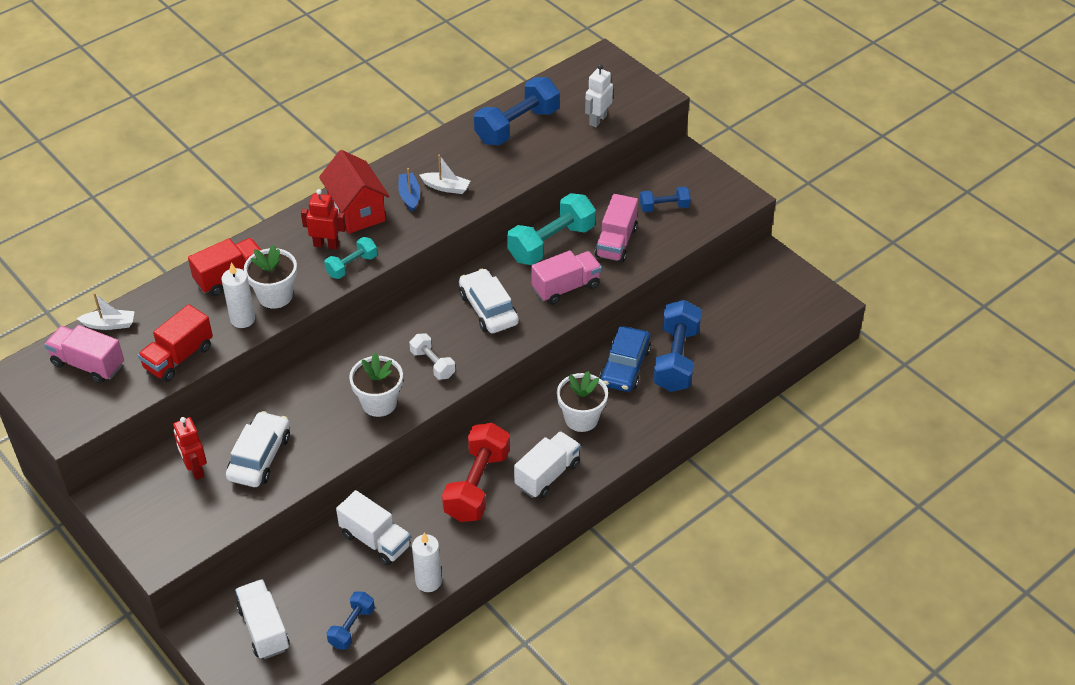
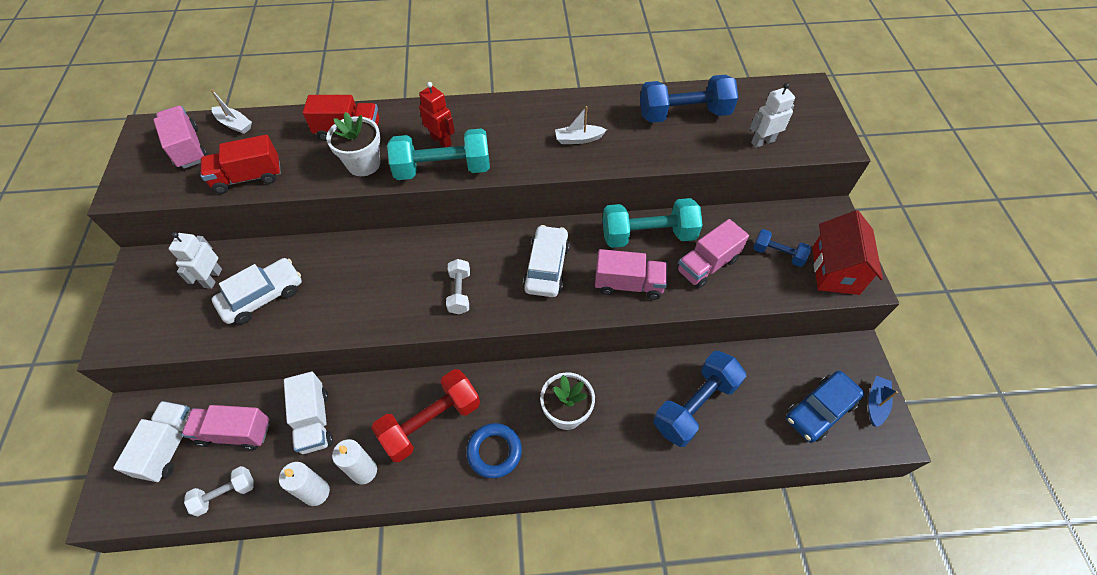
camera: 35 degrees right, 10 degrees up
red robot [173,417,207,480] -> white robot [169,232,222,289]
white candle [222,262,255,328] -> white candle moved to [332,439,377,484]
red house [319,150,390,234] -> red house moved to [812,210,883,295]
turquoise dumbbell [324,237,377,279] -> turquoise dumbbell [387,128,490,180], size x1.84
blue dumbbell [327,591,375,650] -> white dumbbell [184,466,254,516]
white flower pot [349,353,403,417] -> none
blue boat [398,168,420,212] -> blue boat moved to [868,376,898,427]
white boat [419,154,470,194] -> white boat turned 120 degrees clockwise [555,106,607,144]
white truck [514,431,581,498] -> blue ring [466,423,522,478]
blue car [600,326,651,392] -> blue car moved to [786,371,865,443]
none -> pink truck [182,405,270,450]

